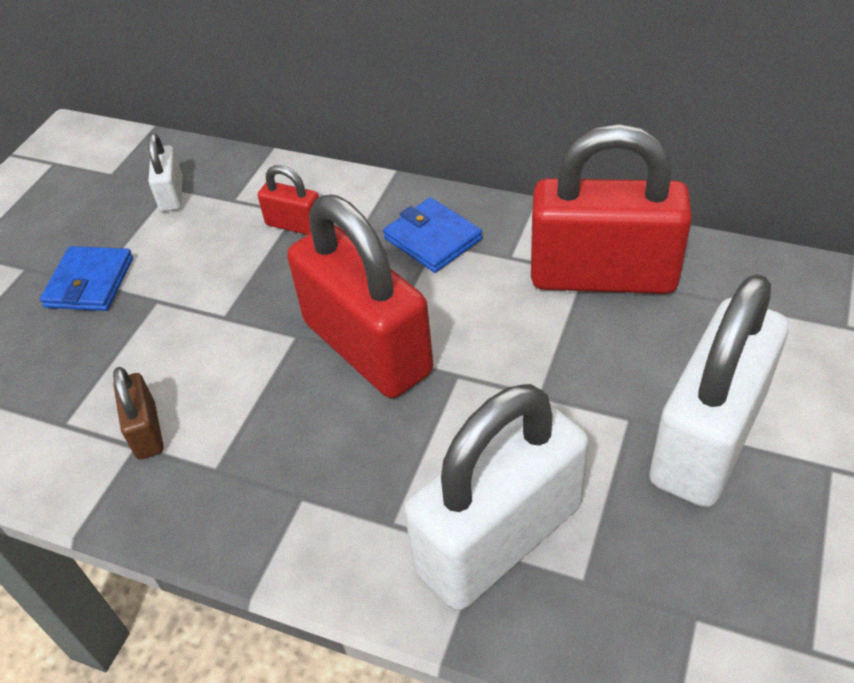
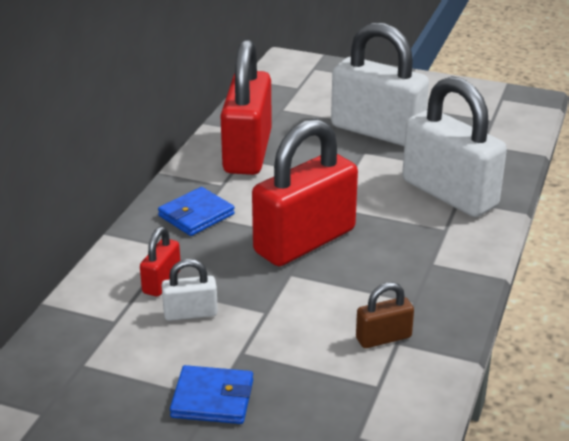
camera: 95 degrees left, 15 degrees down
white padlock [148,133,182,212] -> white padlock moved to [161,259,218,321]

